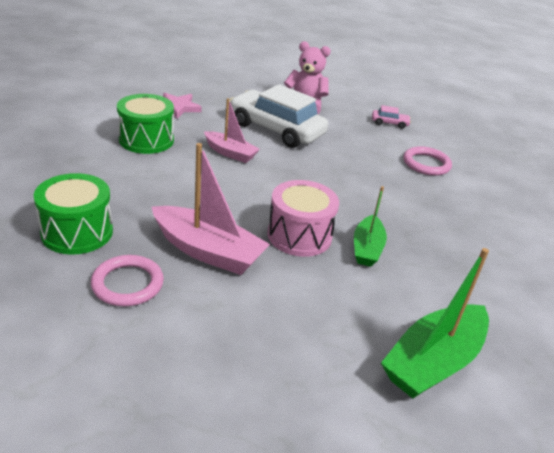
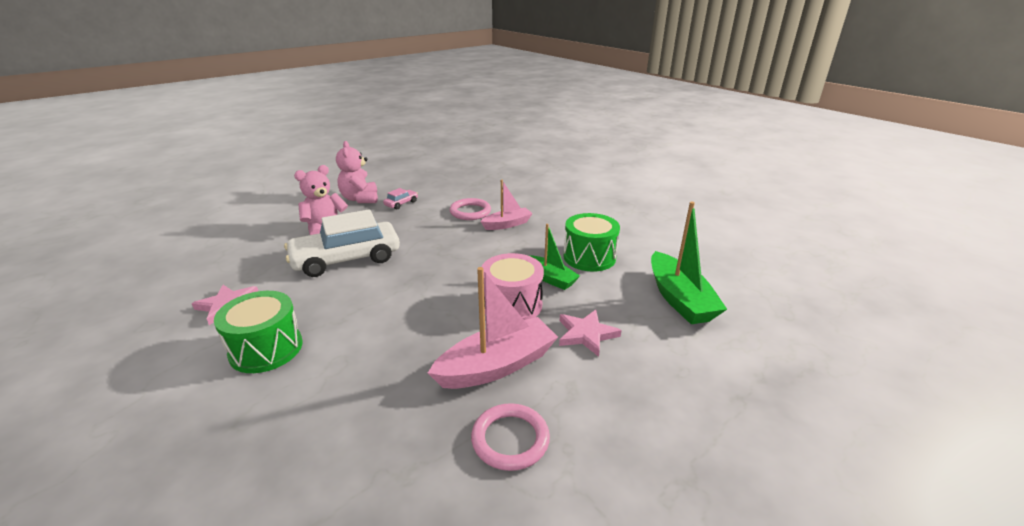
camera: 55 degrees left, 5 degrees down
green drum [34,173,113,255] -> green drum moved to [563,213,620,271]
pink boat [204,98,260,163] -> pink boat moved to [480,180,533,230]
none -> pink teddy bear [336,141,378,203]
none -> pink star [559,310,622,357]

